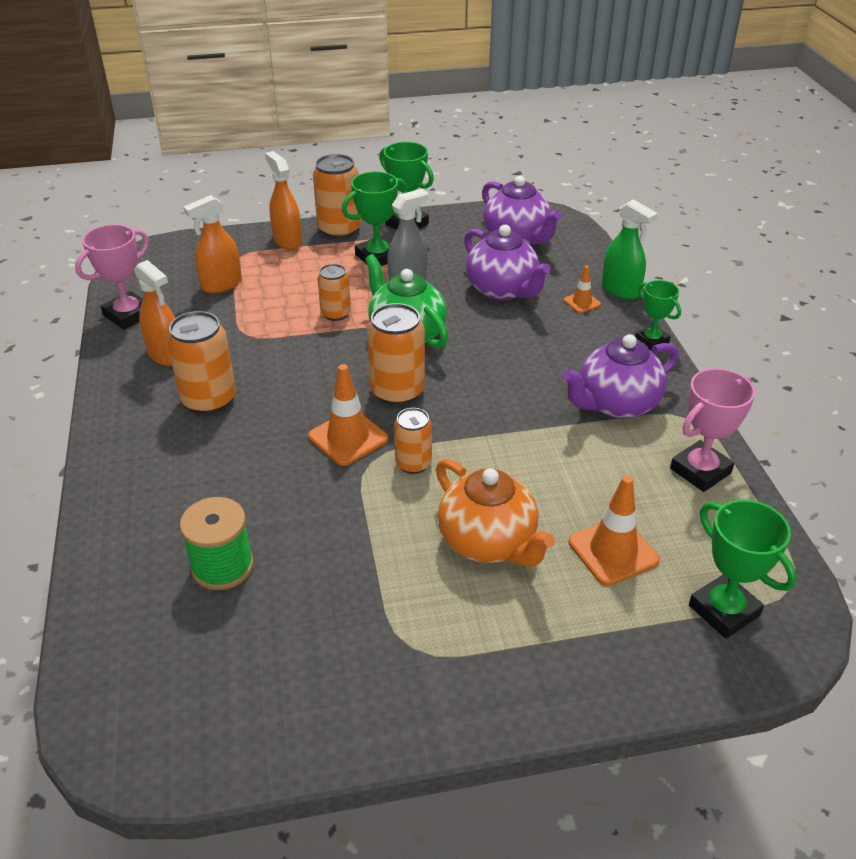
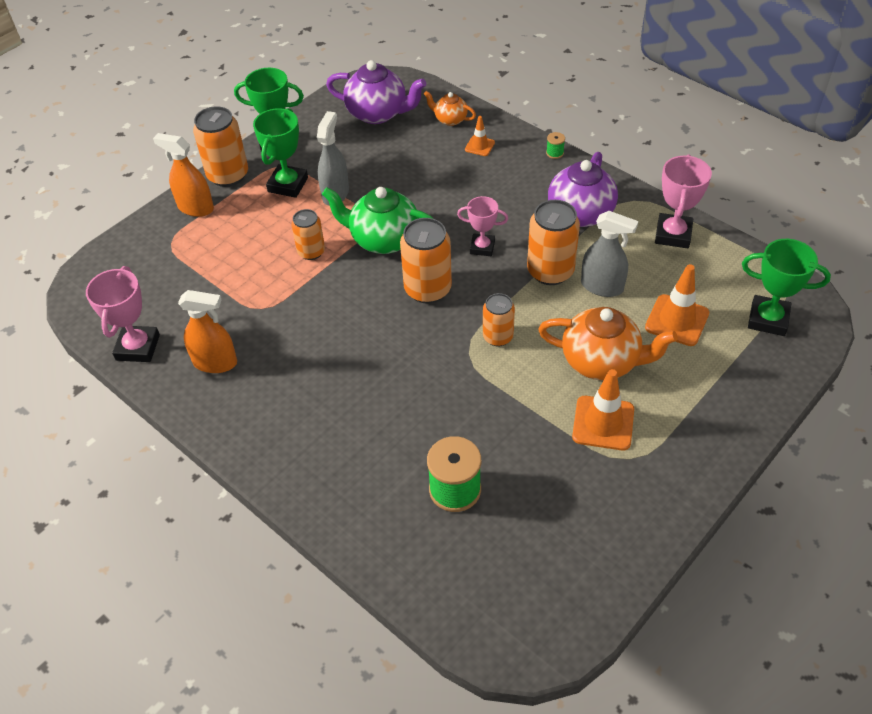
camera: 35 degrees left, 10 degrees up
orange can [167,311,236,414] -> orange can moved to [527,200,580,285]
orange spray bottle [183,195,242,293] -> none
orange traffic cone [308,364,388,466] -> orange traffic cone moved to [572,369,634,450]
purple teapot [464,225,551,300] -> none
green spray bottle [602,199,658,299] -> none
green trophy [635,280,681,351] -> green spool [546,132,565,159]
none -> orange teapot [424,91,476,126]
none -> pink trophy [457,196,508,256]
none -> grey spray bottle [581,211,638,297]

